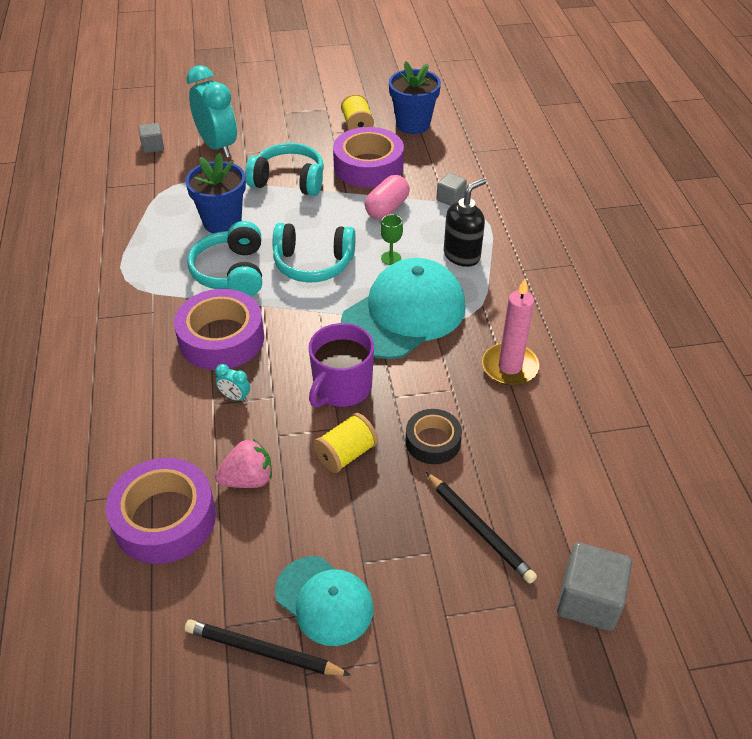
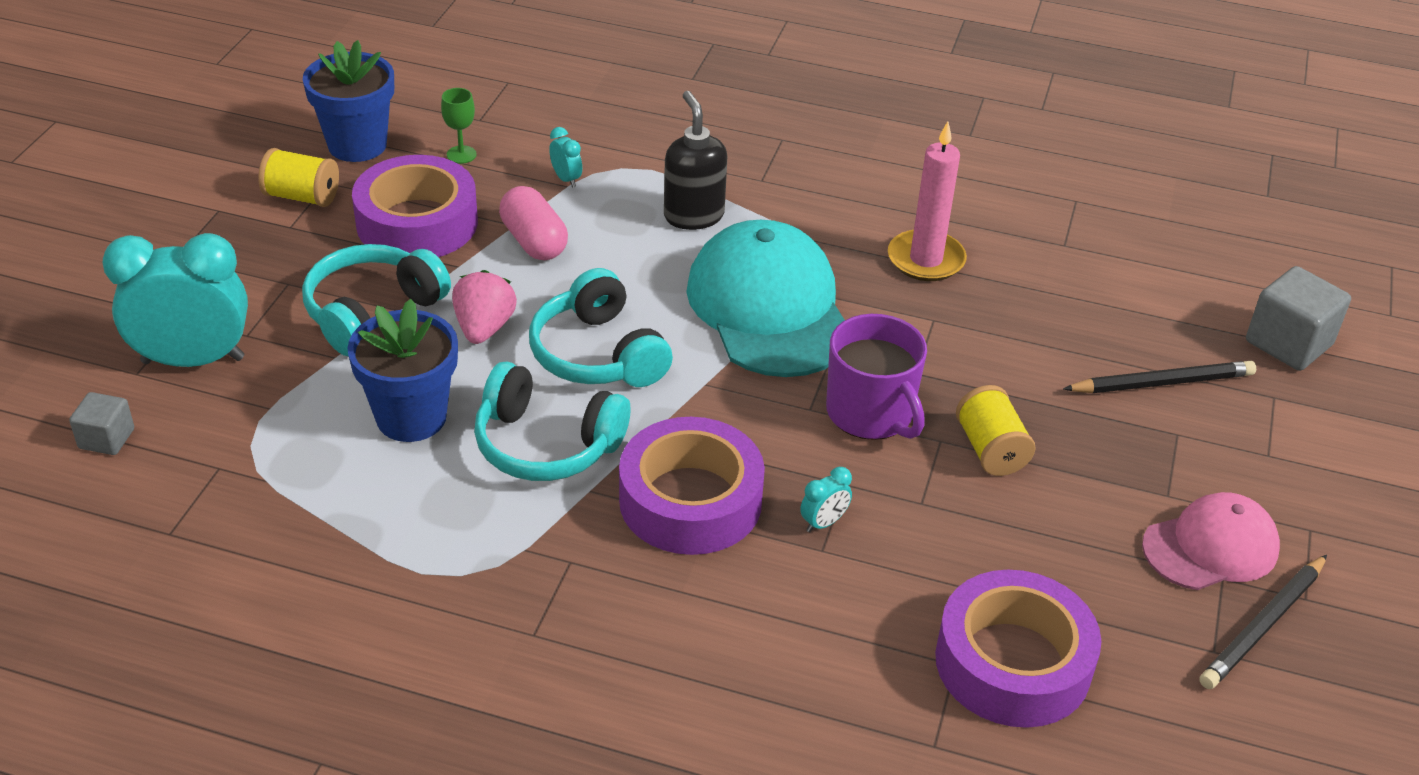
camera: 65 degrees left, 5 degrees down
pink strawberry [215,439,272,488] -> pink strawberry moved to [452,270,517,344]
turquoise headphones [272,223,356,283] -> turquoise headphones turned 120 degrees clockwise [529,268,673,387]
turquoise cap [275,556,374,646] -> pink cap [1142,492,1280,590]
green goblet [380,214,403,265] -> green goblet moved to [441,88,477,164]
black tape [406,409,462,464] -> none
grey cube [437,173,467,206] -> turquoise clock [549,127,582,188]

